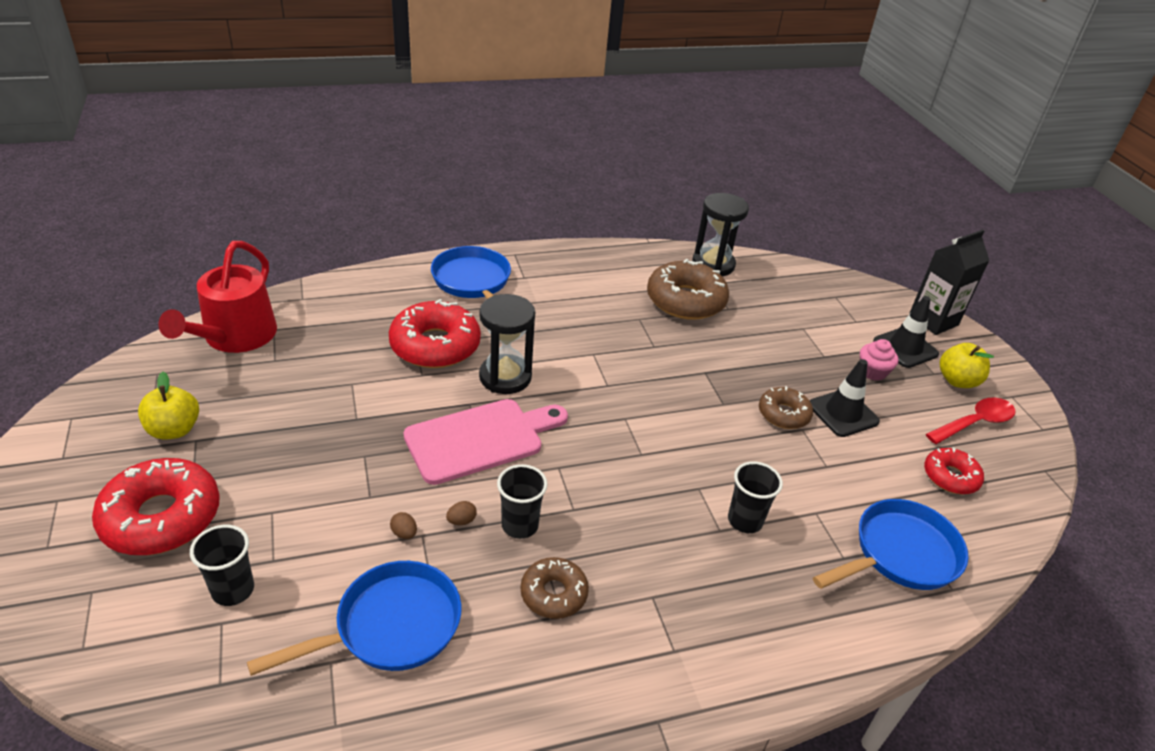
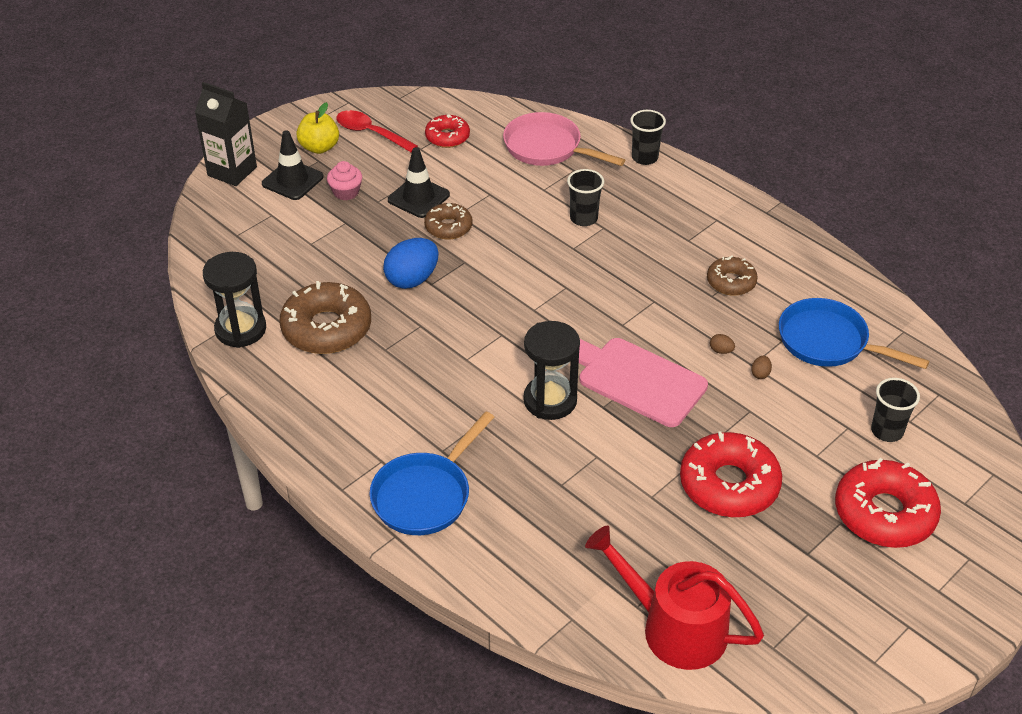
camera: 115 degrees left, 5 degrees up
yellow apple [138,372,199,440] -> none
red watering can [158,241,277,353] -> red watering can turned 135 degrees counterclockwise [585,526,764,670]
red donut [389,299,481,368] -> red donut moved to [680,432,782,517]
black cup [497,464,548,539] -> black cup moved to [630,110,666,165]
blue pan [813,499,968,590] -> pink pan [503,112,625,166]
none -> blue egg [383,238,439,289]

